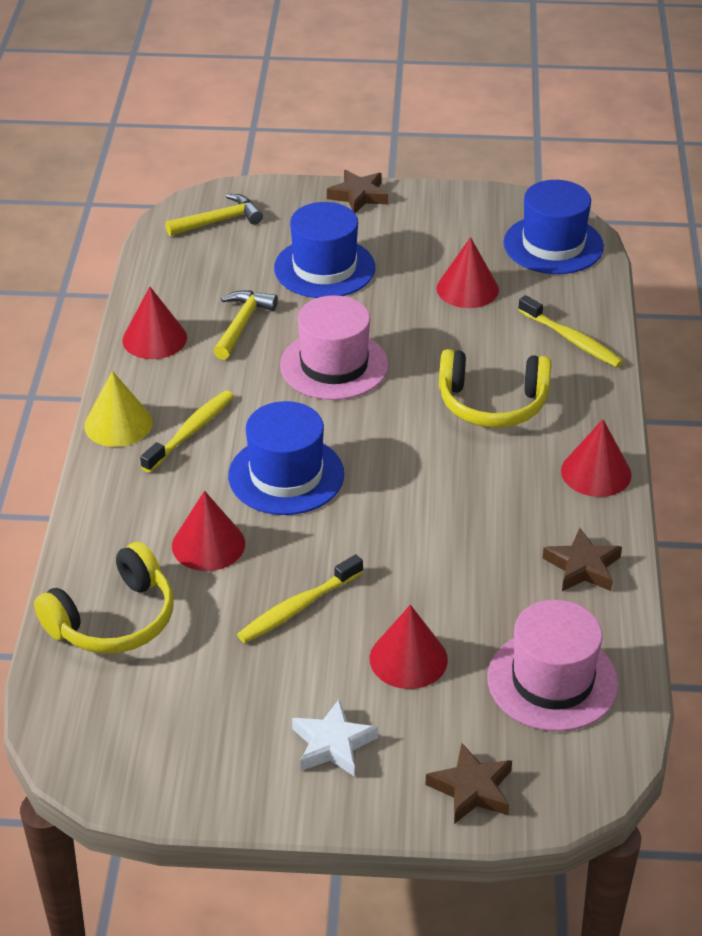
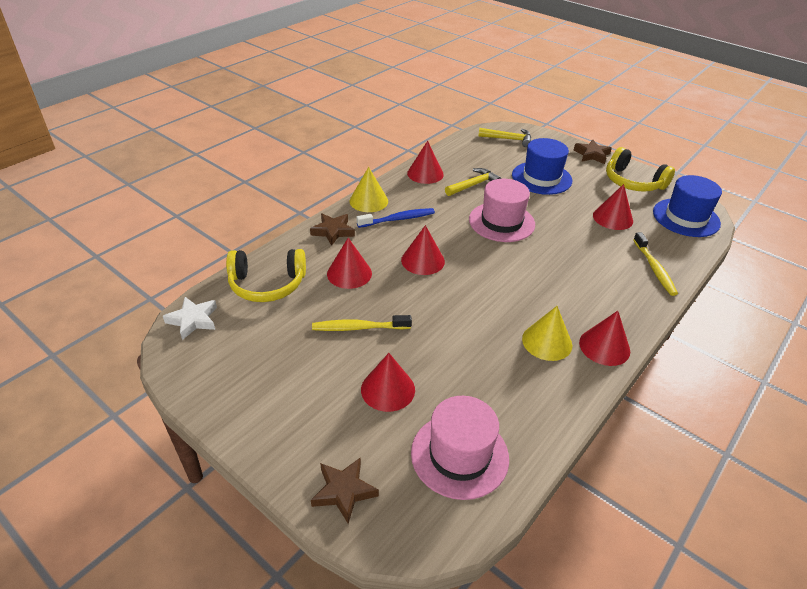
camera: 35 degrees right, 0 degrees up
yellow toothbrush [140,390,234,472] -> blue toothbrush [356,208,435,228]
blue hat [228,401,344,515] -> red cone [401,225,445,275]
white star [292,700,378,777] -> white star moved to [163,297,217,340]
yellow headphones [439,349,552,428] -> yellow headphones moved to [606,147,675,192]
brown star [542,528,622,591] -> brown star moved to [310,213,355,246]
none -> yellow cone [522,306,572,361]

